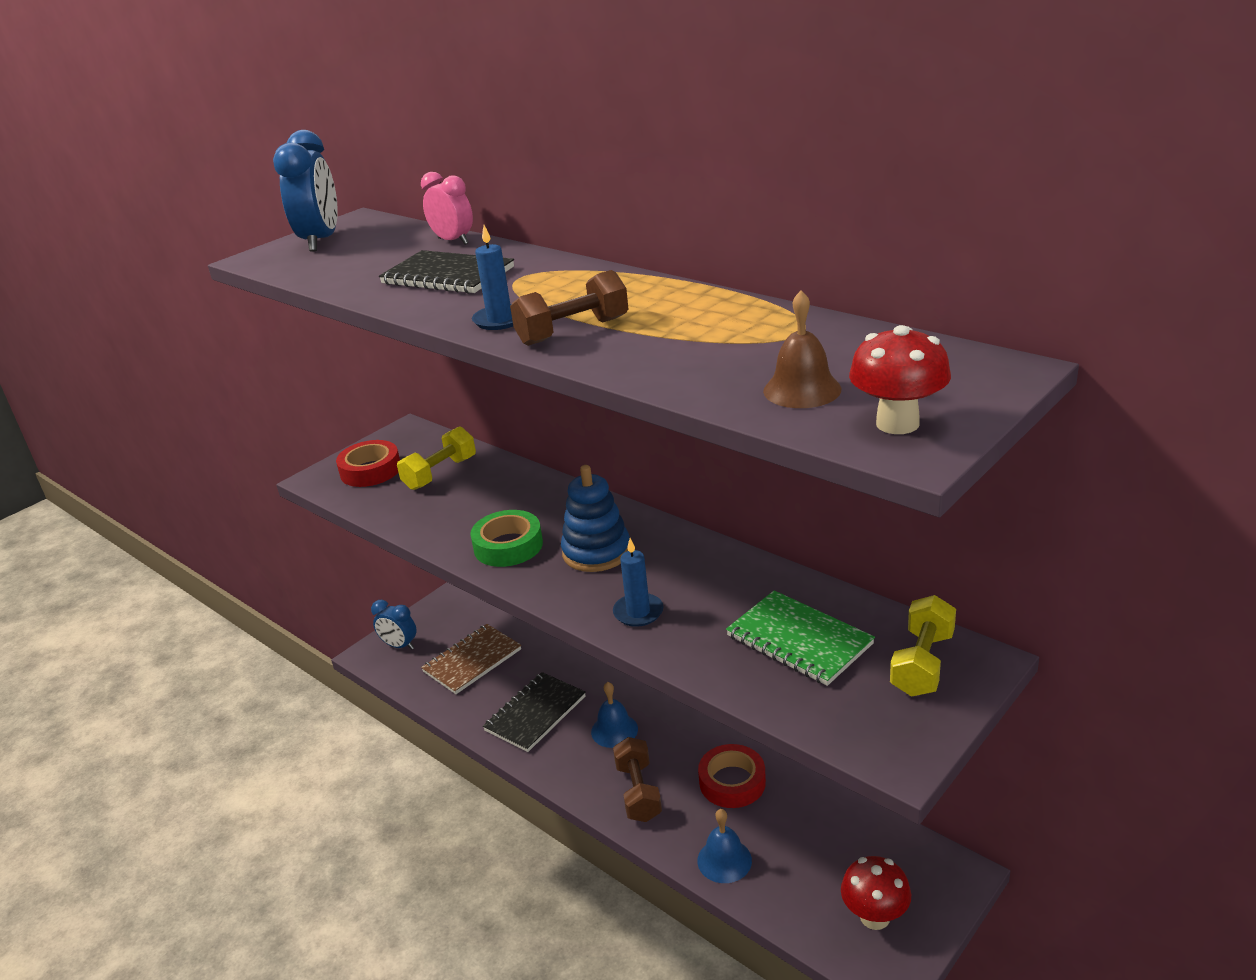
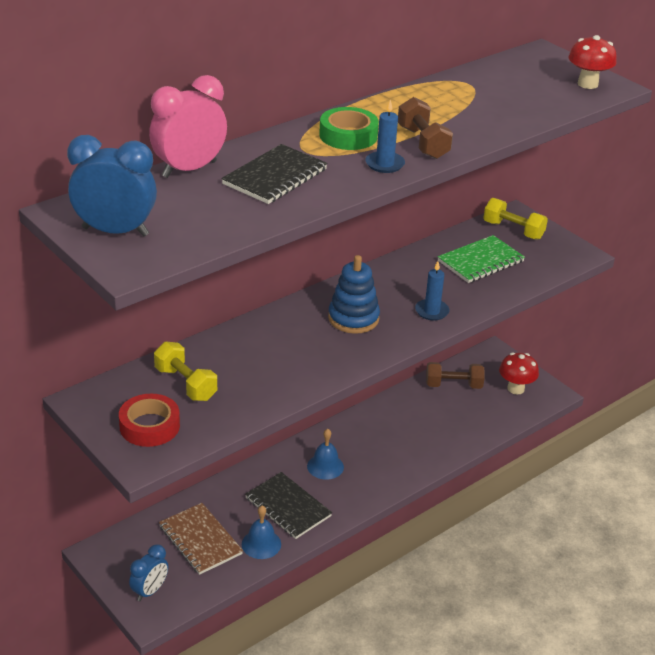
camera: 85 degrees left, 5 degrees up
pink clock [421,172,473,245] -> pink clock [149,75,227,178], size x1.58
green tape [470,510,543,567] -> green tape moved to [319,107,379,150]
brown dumbbell [613,737,662,822] -> brown dumbbell moved to [426,362,485,389]
blue bell [697,809,752,883] -> blue bell moved to [242,506,281,559]
red tape [698,744,766,808] -> none
brown bell [763,291,841,408] -> none

